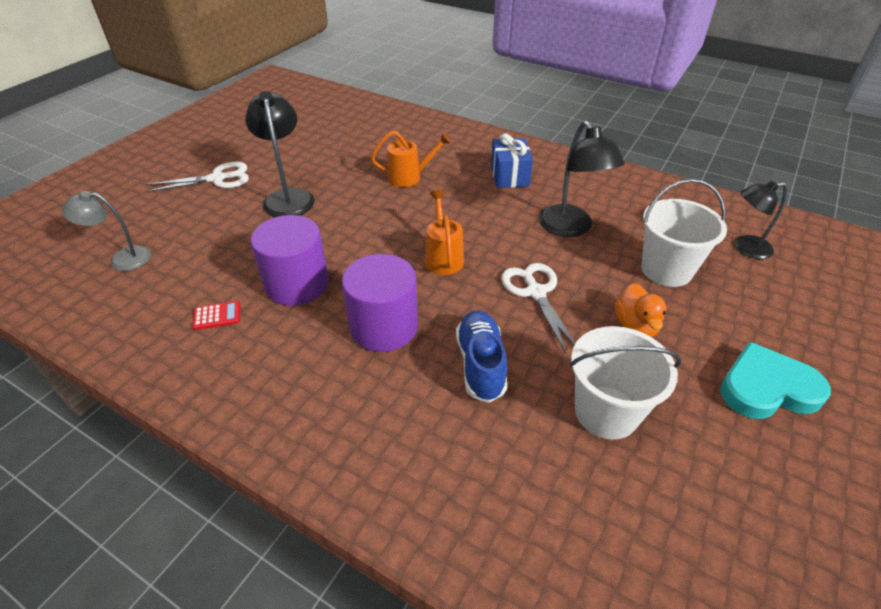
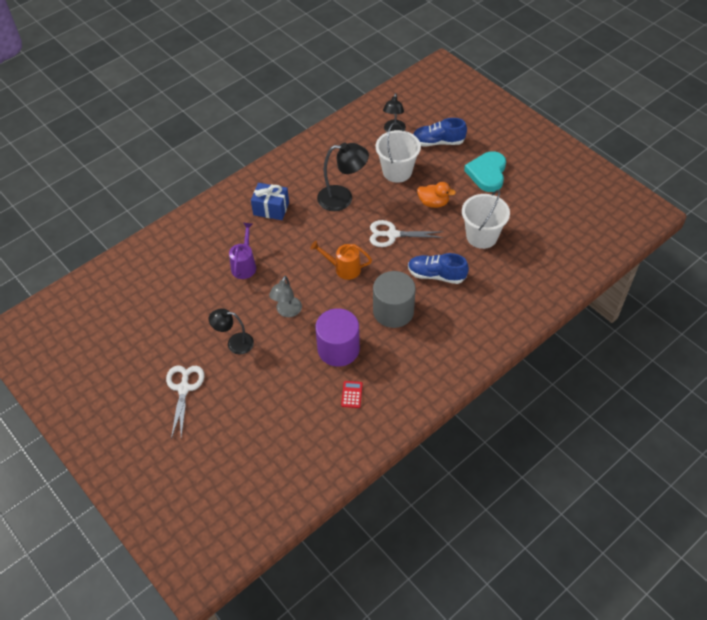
camera: 70 degrees left, 10 degrees up
grey lamp [62,191,151,271] -> grey lamp moved to [269,276,302,317]
black lamp [245,91,314,217] -> black lamp [209,308,254,355], size x0.66
purple cylinder [342,254,418,352] -> grey cylinder [373,271,416,328]
orange watering can [371,131,451,187] -> purple watering can [229,223,256,279]
none -> blue shoe [413,118,467,146]

